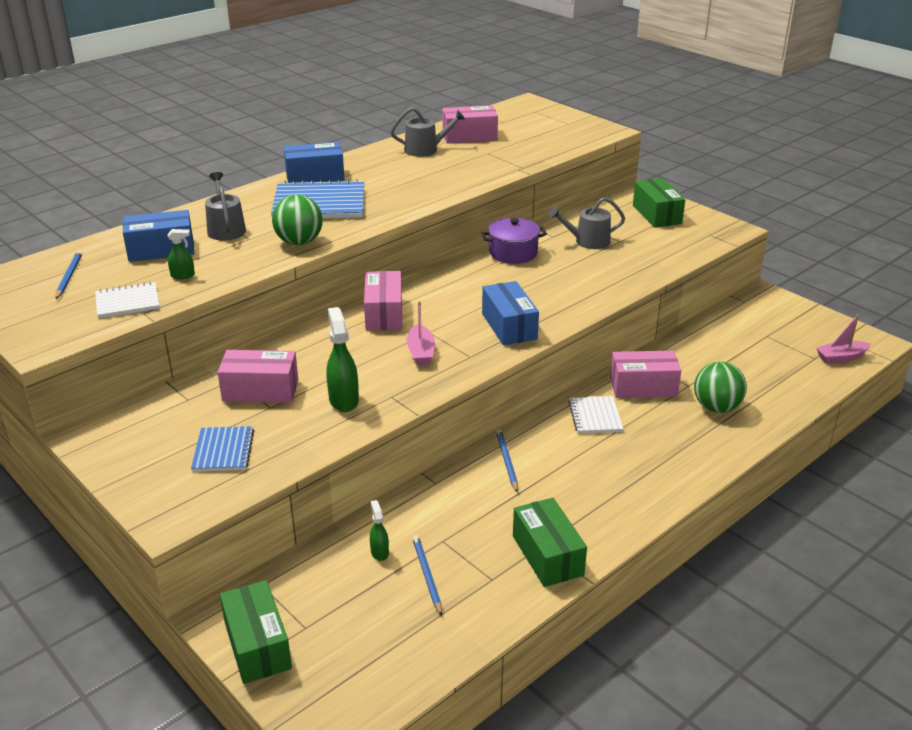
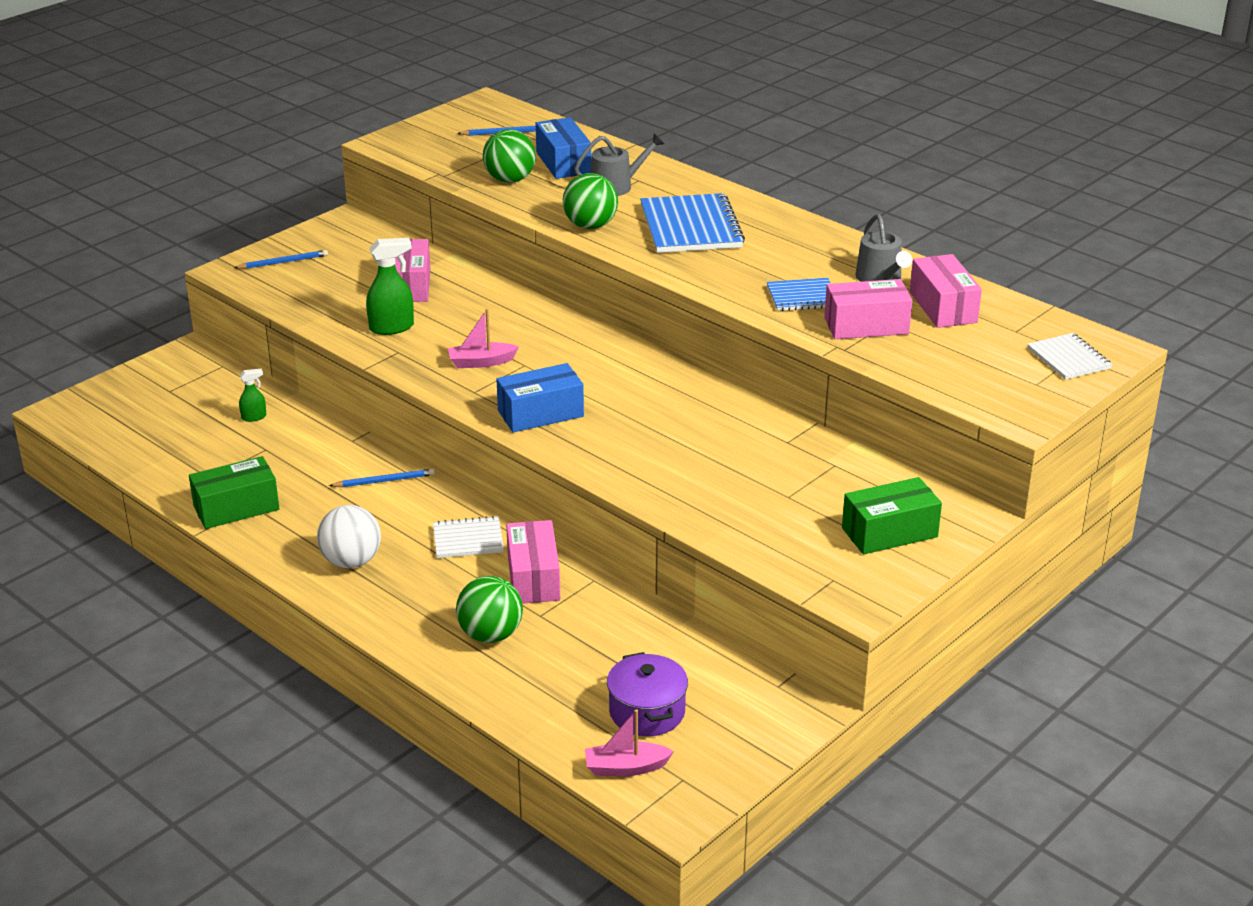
camera: 85 degrees right, 0 degrees up
white notebook [95,282,160,318] -> white notebook moved to [1027,333,1112,380]
green spray bottle [168,229,195,279] -> green ball [483,129,536,183]
blue notebook [191,426,254,472] -> blue notebook moved to [767,278,831,311]
green box [220,580,292,684] -> none
blue box [284,142,345,183] -> none
pink box [364,271,402,331] -> pink box moved to [824,279,913,339]
blue pencil [412,535,442,616] -> blue pencil moved to [234,250,328,269]
purple pot [481,218,547,264] -> purple pot moved to [607,652,688,736]
grey watering can [549,197,625,249] -> none
pink boat [816,315,871,364] -> pink boat turned 75 degrees counterclockwise [585,709,674,776]
none -> white ball [317,505,381,568]

